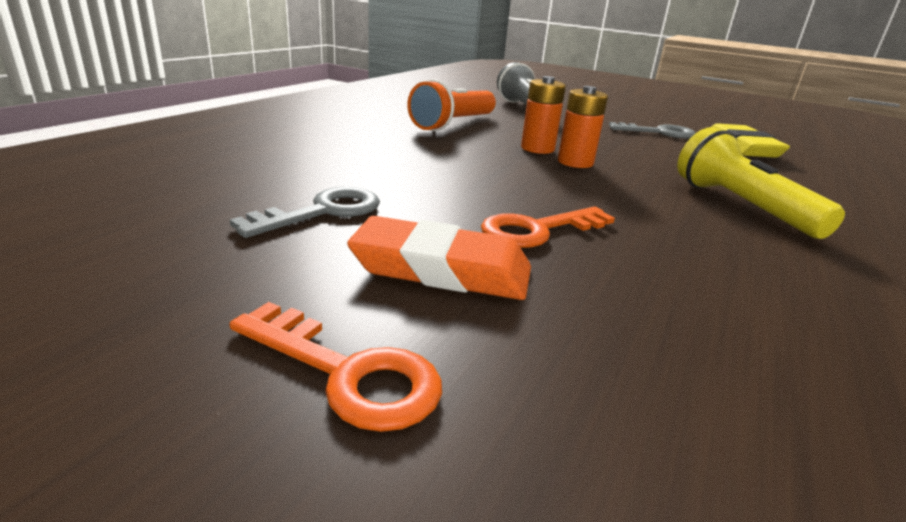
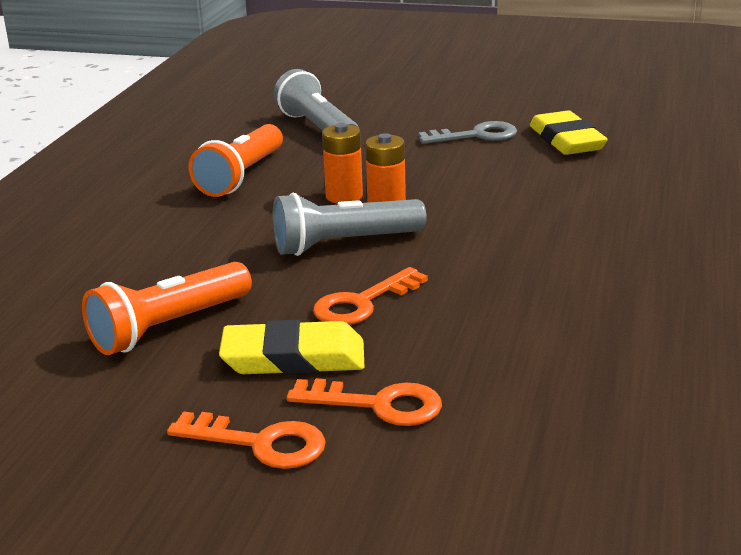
camera: 10 degrees left, 0 degrees up
grey key [230,187,380,238] -> orange flashlight [82,262,252,355]
orange eraser [347,216,531,300] -> yellow eraser [219,320,364,375]
yellow flashlight [677,127,845,239] -> none
none -> grey flashlight [272,193,427,256]
none -> orange key [287,378,442,426]

